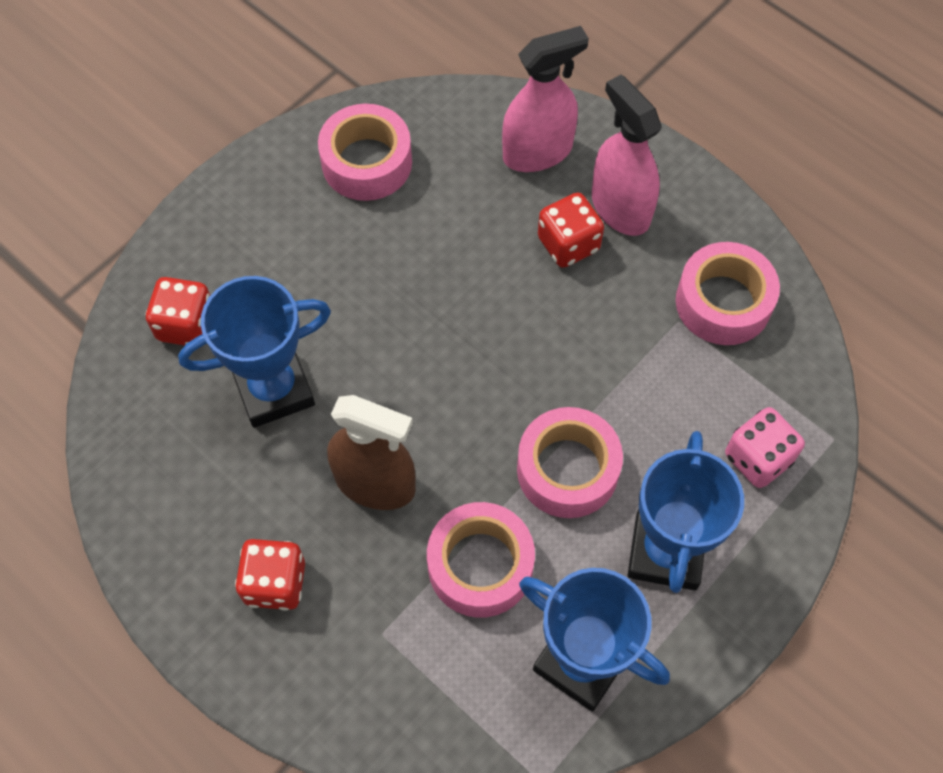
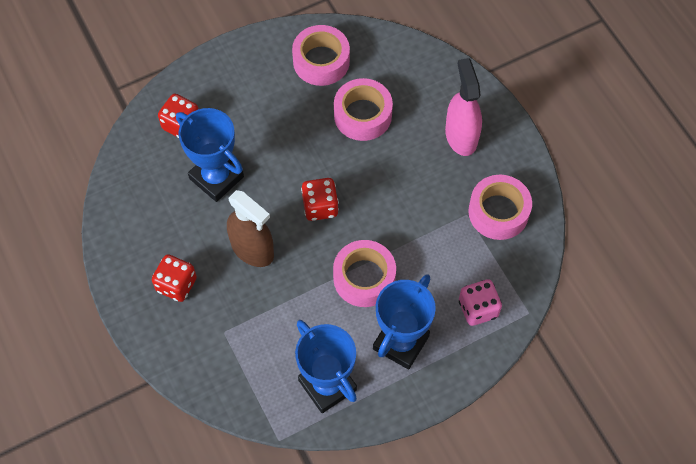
camera: 20 degrees right, 0 degrees up
blue trophy [178,276,331,428] -> blue trophy turned 45 degrees clockwise [176,108,244,202]
pink tape [427,502,535,618] -> pink tape moved to [334,78,393,141]
pink spray bottle [502,26,589,172] -> none
red dice [538,193,604,268] -> red dice moved to [301,178,339,221]

